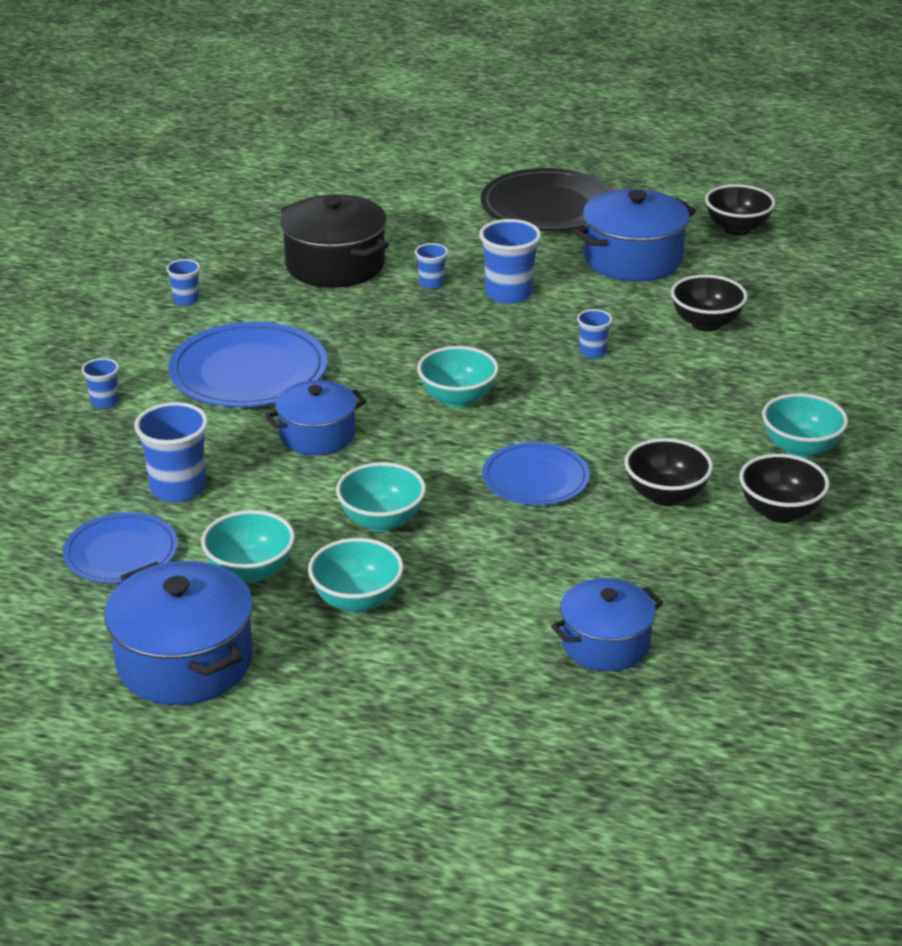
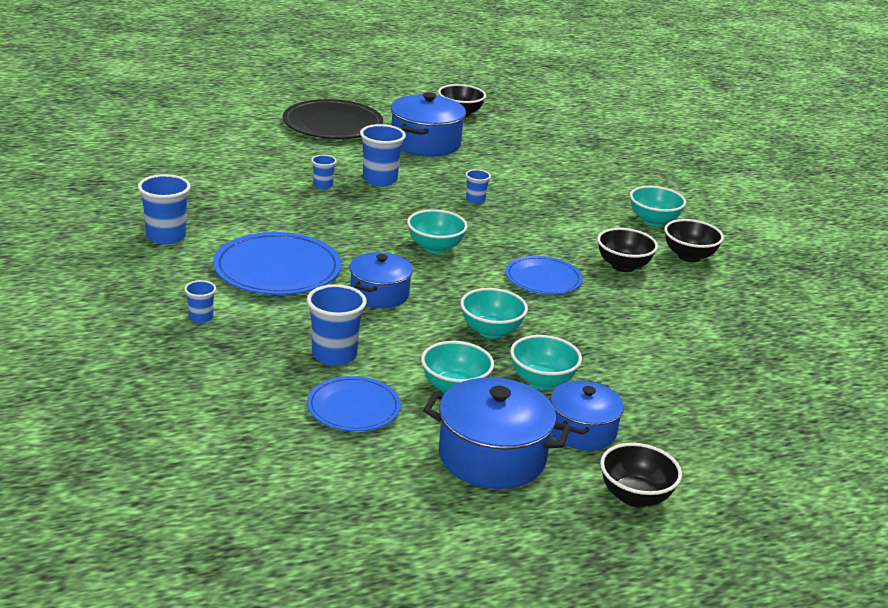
camera: 40 degrees left, 5 degrees down
blue cup [166,259,200,306] -> blue cup [138,174,191,244], size x1.83
black pot [280,194,389,288] -> none
blue pot [551,578,663,671] -> blue pot moved to [550,381,624,450]
black bowl [671,275,748,332] -> black bowl moved to [600,443,682,507]

